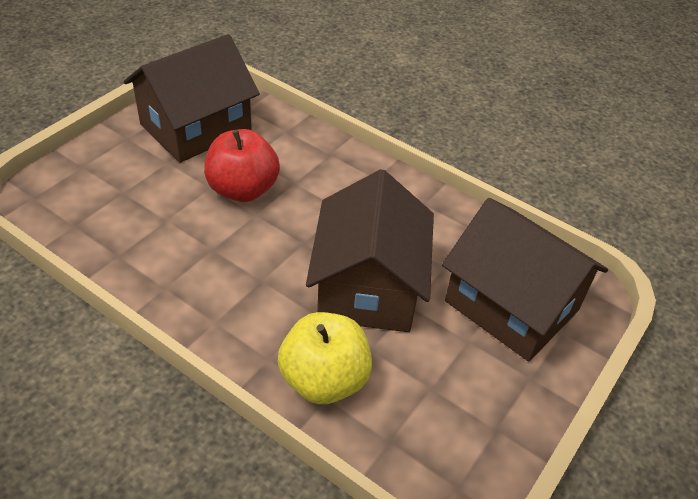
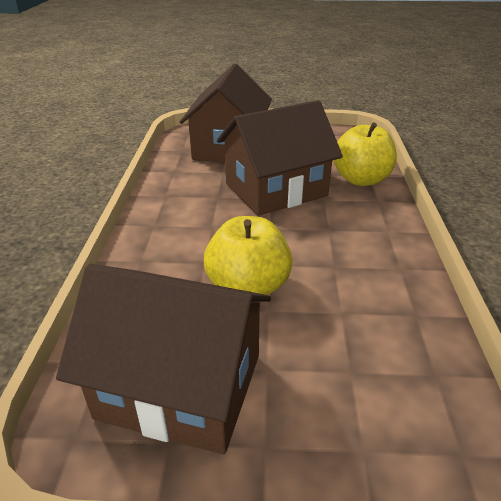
camera: 120 degrees left, 10 degrees down
red apple [204,129,280,202] -> yellow apple [204,216,292,295]

